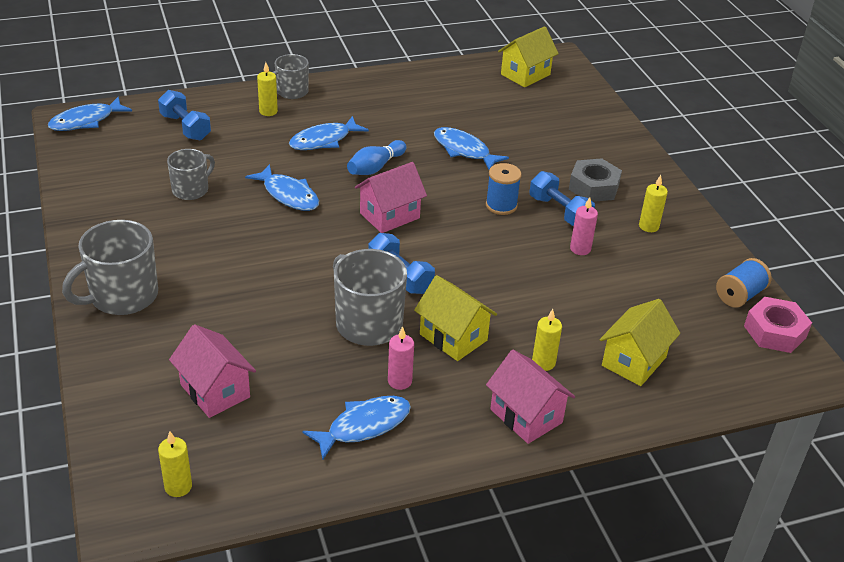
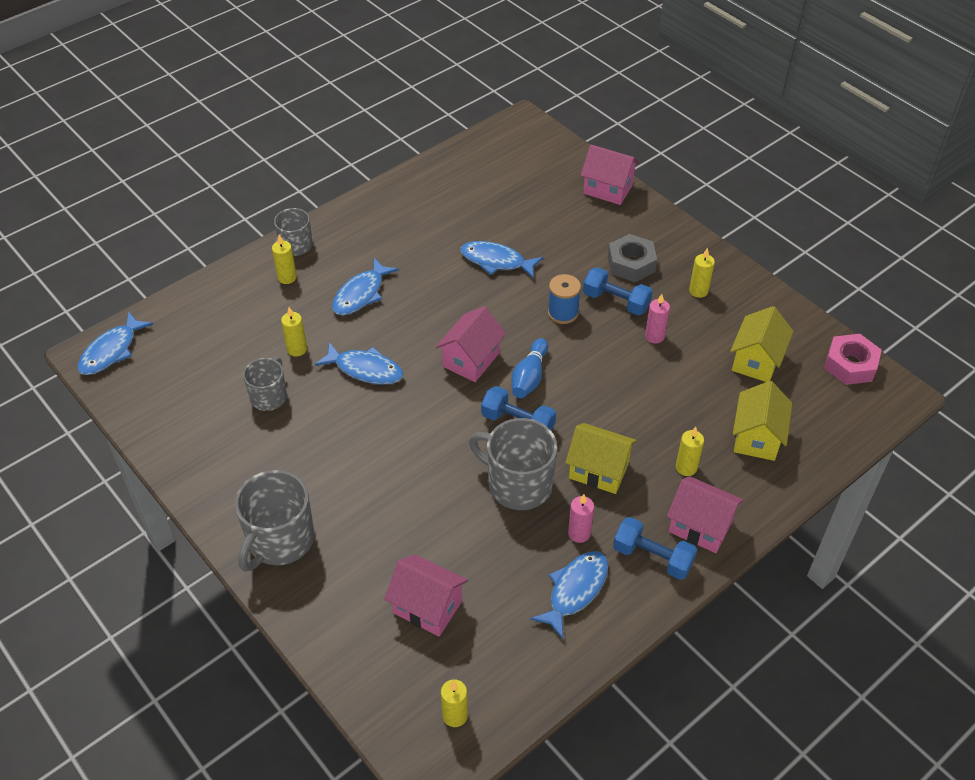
camera: 20 degrees left, 10 degrees up
blue dumbbell [158,90,211,140] -> blue dumbbell moved to [613,517,697,580]
blue bowling pin [347,140,407,175] -> blue bowling pin moved to [512,338,548,398]
yellow house [498,26,559,87] -> yellow house moved to [730,306,794,382]
blue spool [716,258,772,308] -> none
none -> yellow candle [281,307,307,356]
none -> pink house [581,145,639,205]

